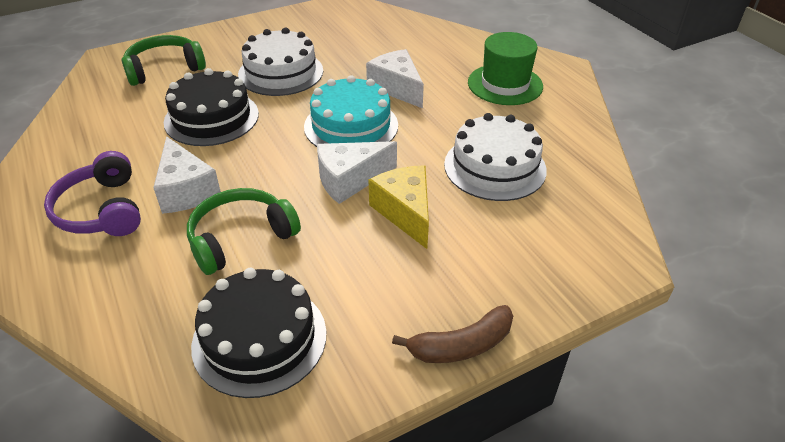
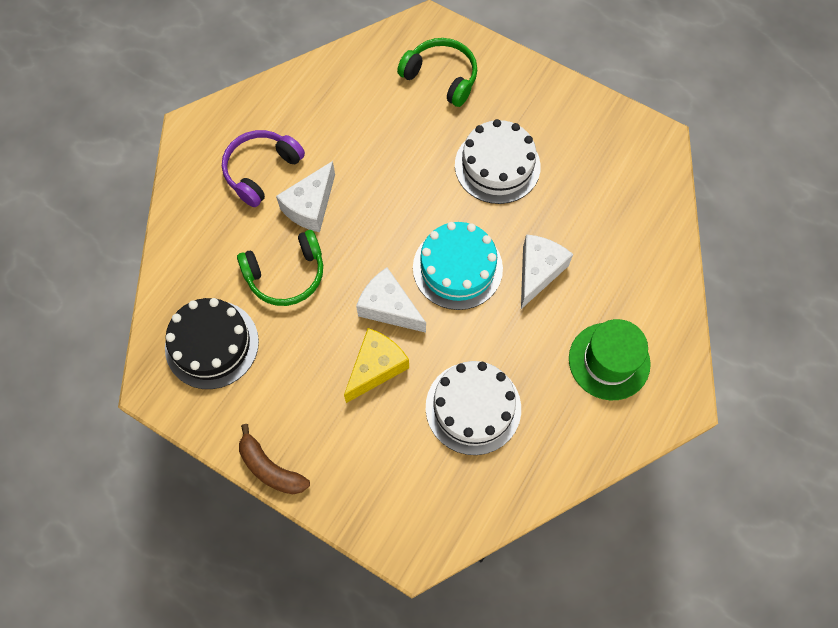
camera: 60 degrees right, 25 degrees up
black cake [164,68,259,146] -> none
green headphones [187,188,301,275] -> green headphones turned 135 degrees clockwise [237,230,323,306]

